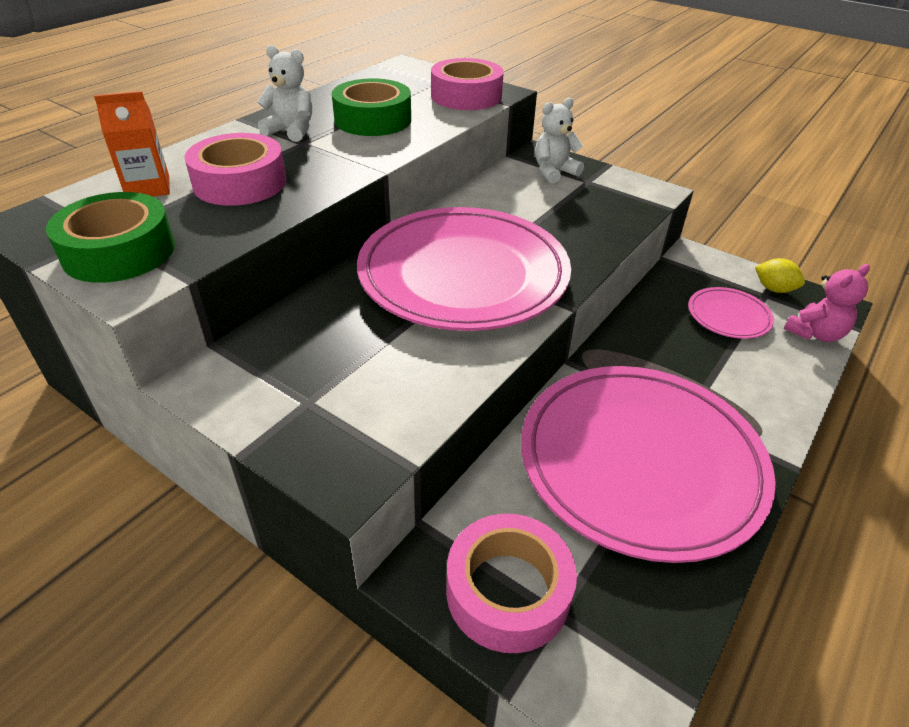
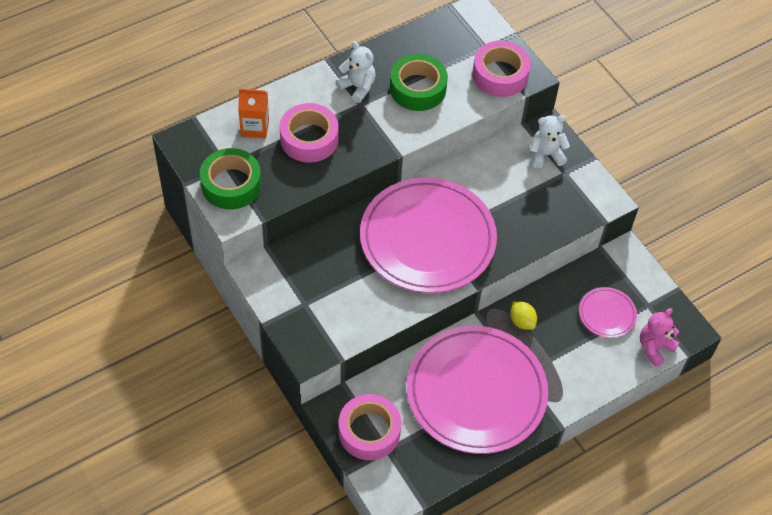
camera: 20 degrees right, 15 degrees up
yellow lemon [755,258,805,293] -> yellow lemon moved to [510,302,537,330]
pink teddy bear [784,264,870,342] -> pink teddy bear turned 150 degrees clockwise [640,308,679,367]

